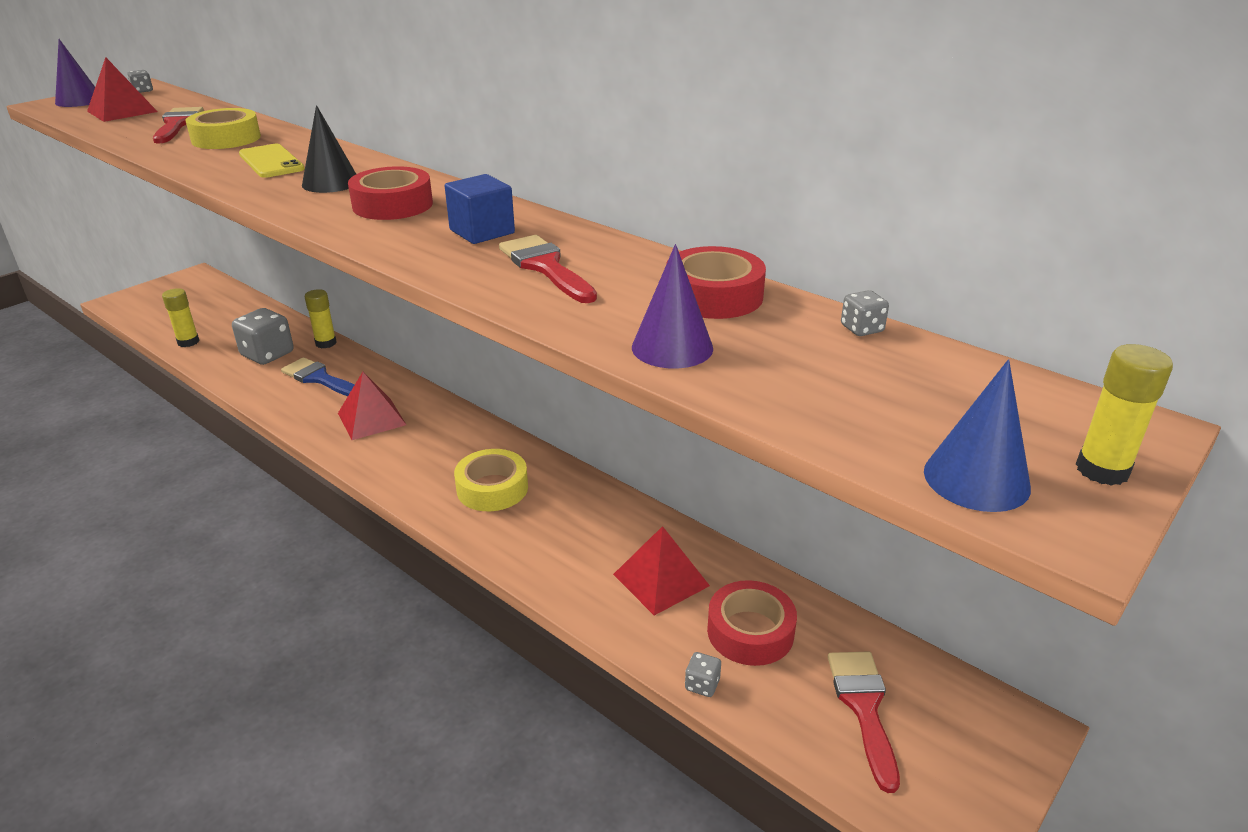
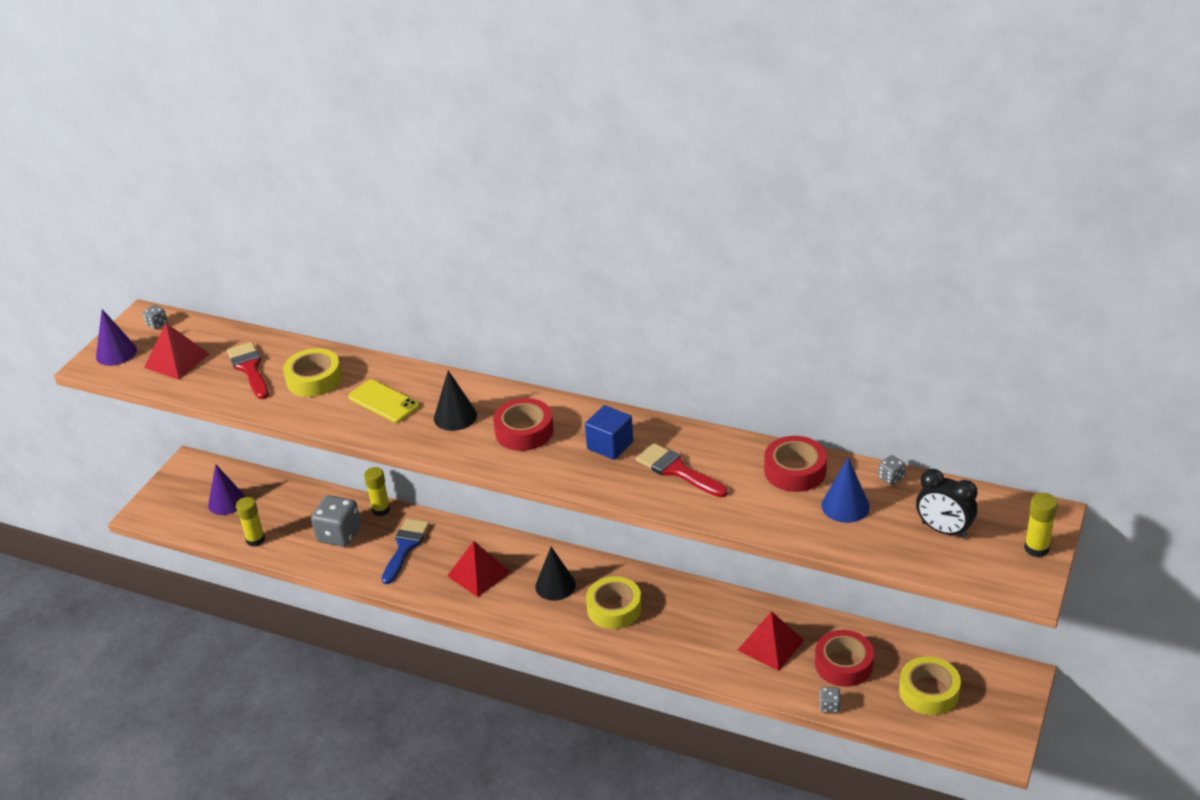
camera: 15 degrees left, 5 degrees up
blue brush [281,357,355,396] -> blue brush turned 90 degrees clockwise [382,519,430,584]
purple cone [632,244,713,368] -> purple cone moved to [208,465,245,515]
red brush [828,651,900,793] -> yellow tape [899,656,961,715]
blue cone [924,359,1031,512] -> blue cone moved to [821,458,870,523]
none -> black cone [535,547,576,601]
none -> black clock [916,469,977,539]

